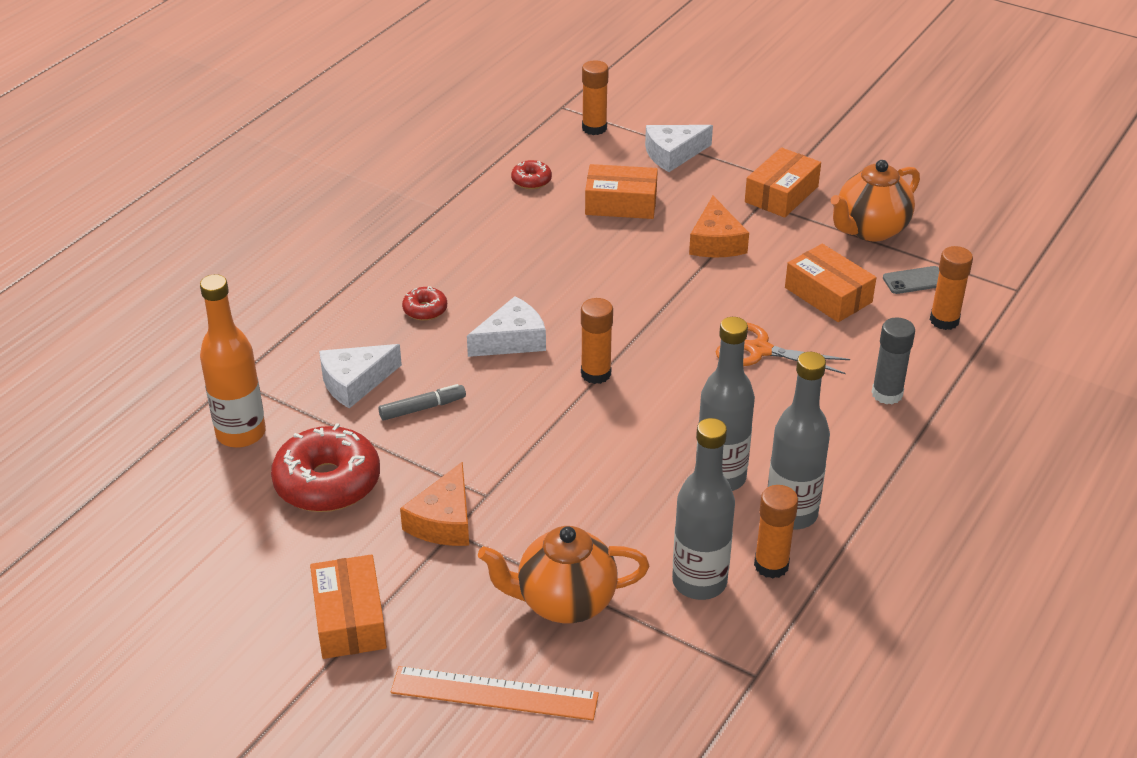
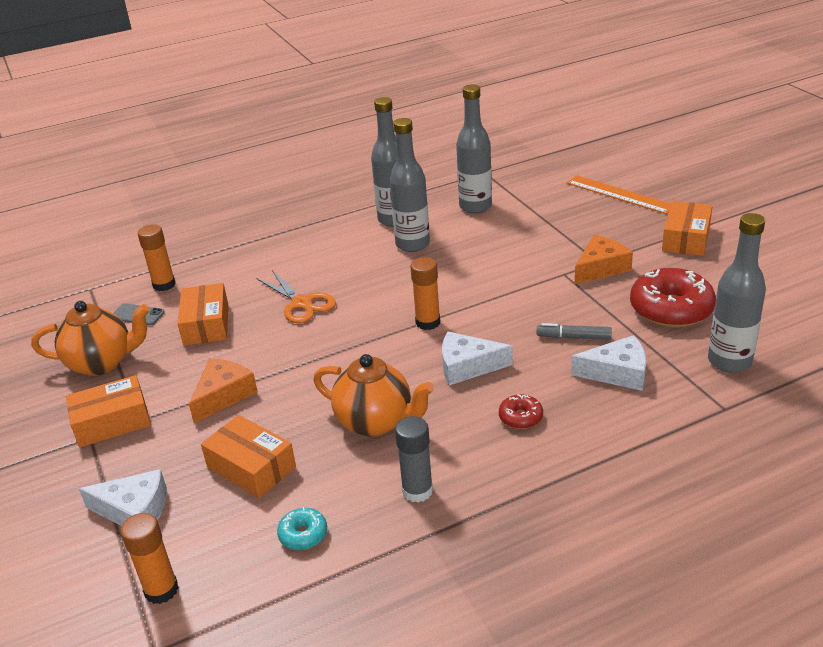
camera: 145 degrees left, 5 degrees down
orange bottle [200,274,266,448] -> grey bottle [708,213,766,373]
orange teapot [478,526,649,623] -> orange teapot moved to [313,354,434,437]
red donut [511,160,552,189] -> turquoise donut [277,507,327,550]
orange glue stick [754,485,798,579] -> none
grey glue stick [872,318,915,404] -> grey glue stick moved to [395,416,433,503]

